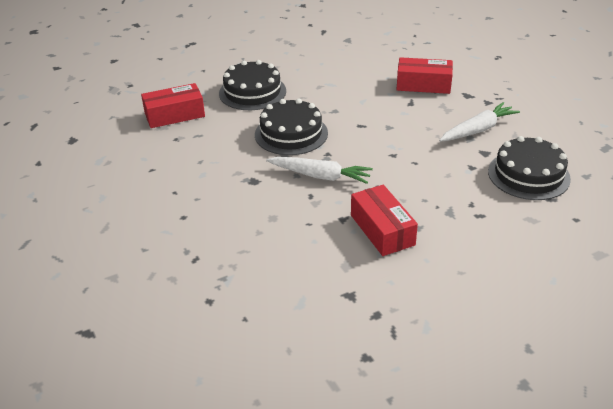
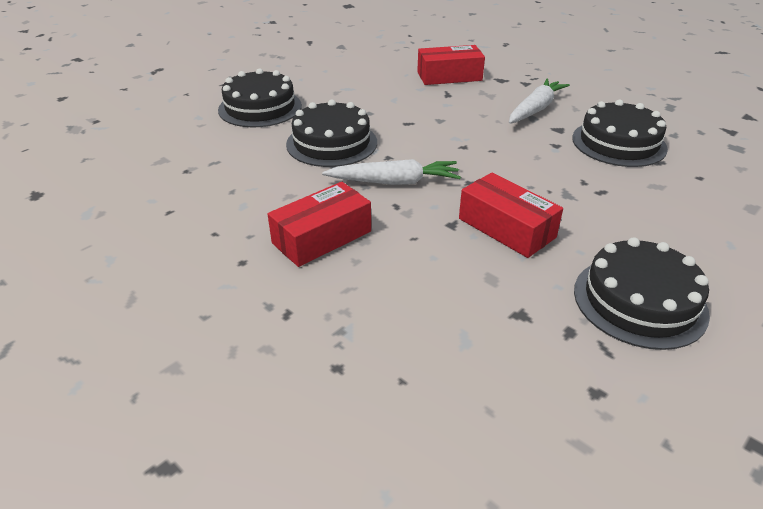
camera: 20 degrees left, 0 degrees up
red box [141,83,205,128] -> red box moved to [268,182,371,267]
none -> black cake [574,237,710,350]

